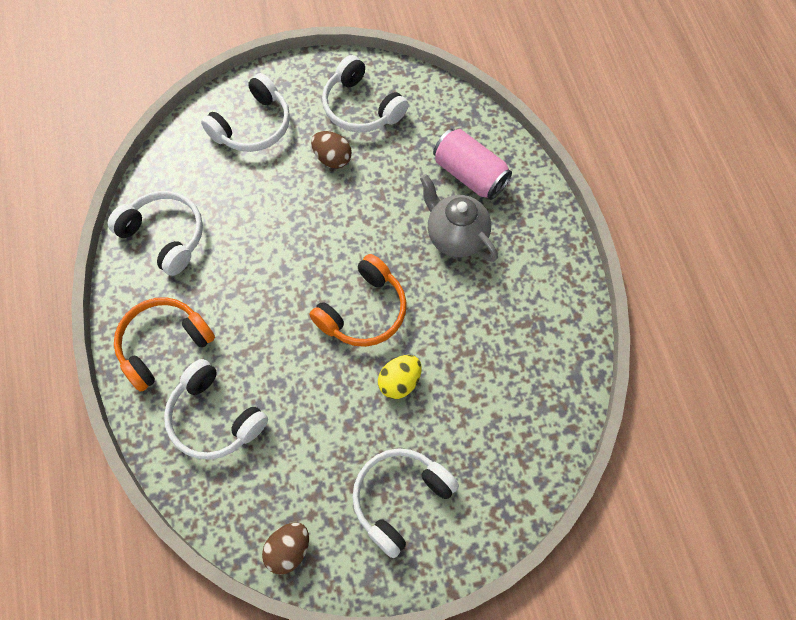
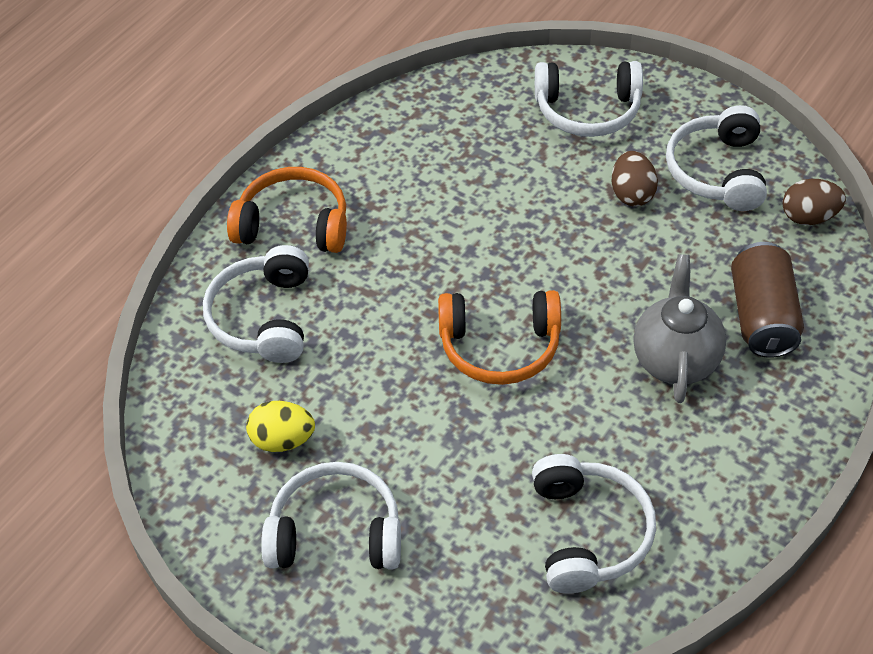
camera: 50 degrees right, 15 degrees down
white headphones [108,191,203,276] -> white headphones moved to [532,454,656,594]
brown egg [262,522,309,575] -> brown egg moved to [783,179,846,225]
yellow egg [378,355,422,399] -> yellow egg moved to [246,401,315,452]
pink can [433,129,512,200] -> brown can [731,242,804,358]

